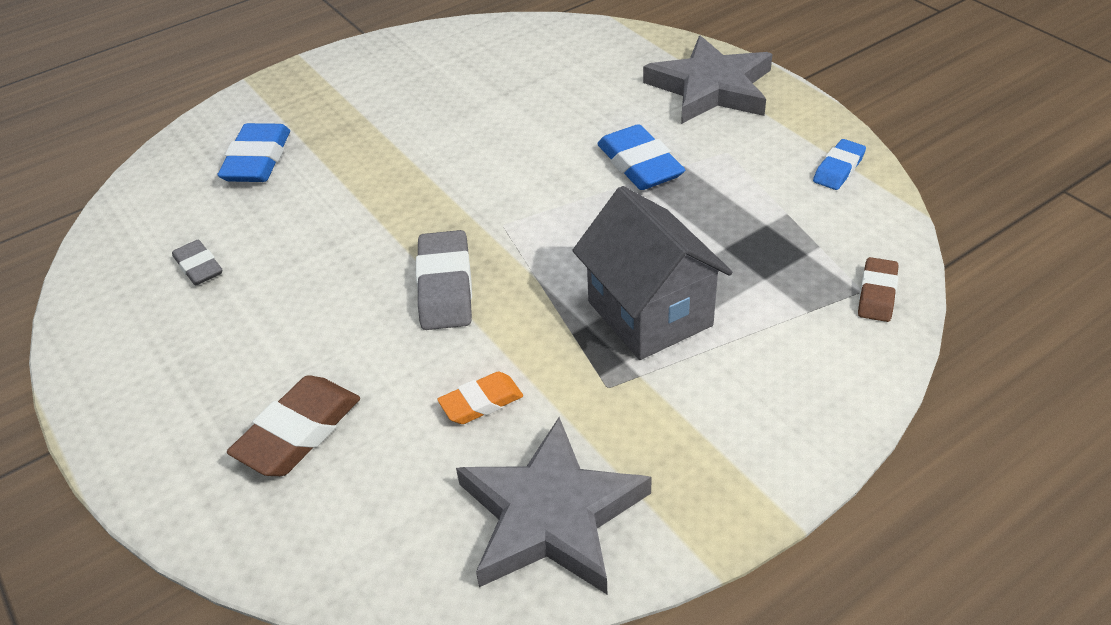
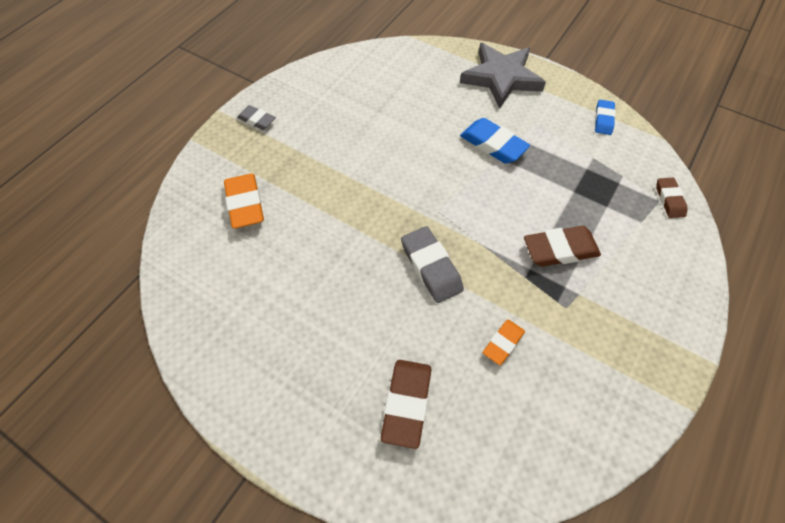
camera: 25 degrees left, 15 degrees up
grey eraser [172,240,222,286] -> grey eraser moved to [237,105,276,130]
blue eraser [218,123,290,182] -> orange eraser [224,174,264,229]
grey star [456,417,652,594] -> none
grey house [572,186,732,360] -> brown eraser [524,226,601,267]

